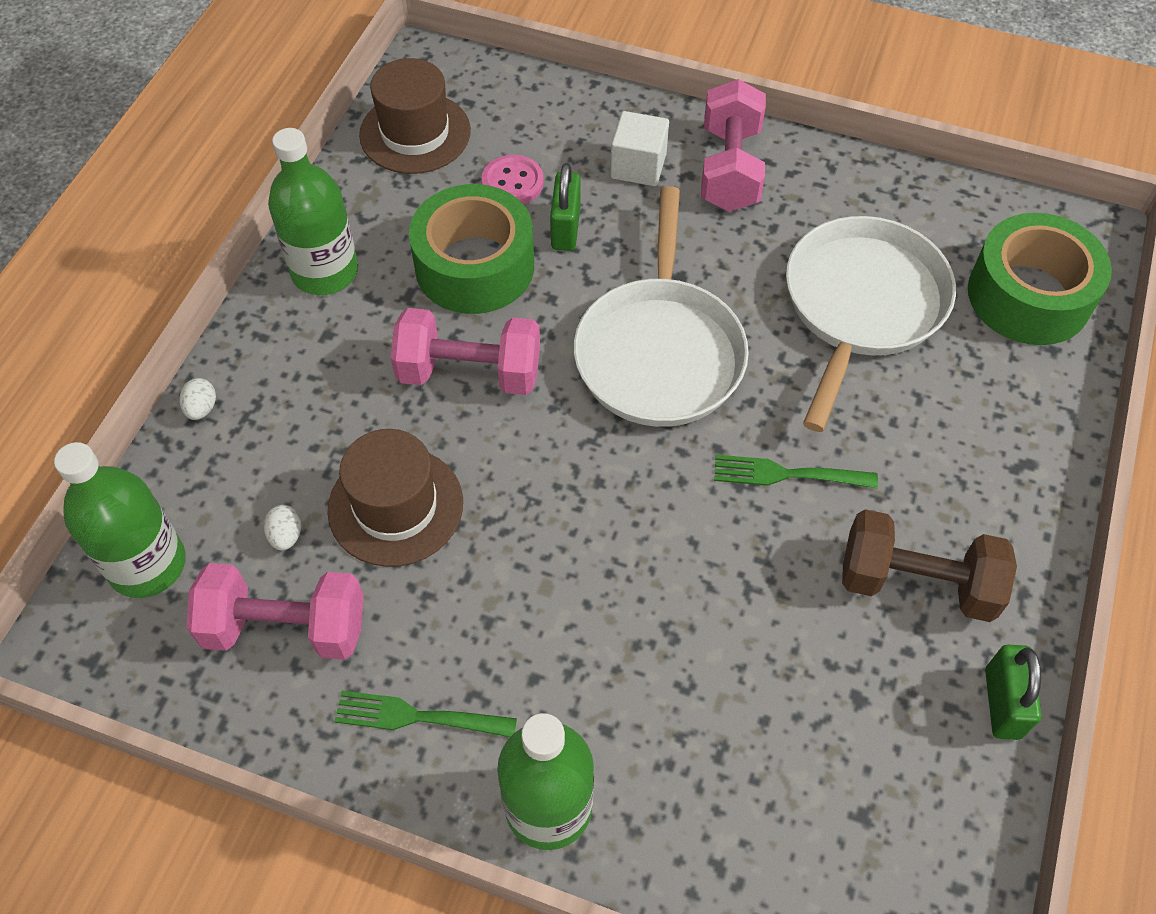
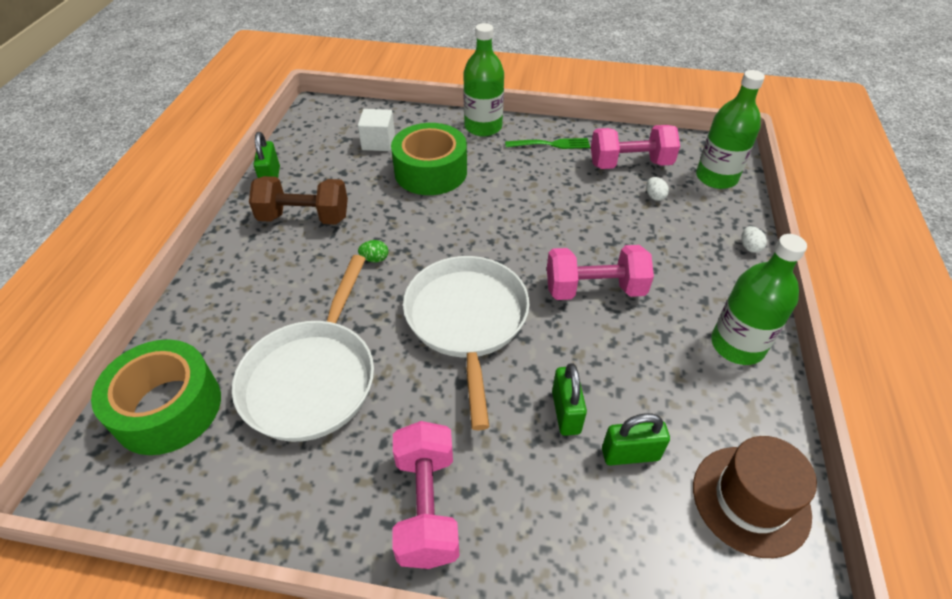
camera: 170 degrees right, 10 degrees down
brown hat [327,429,463,567] -> none
green tape [409,184,534,314] -> green tape moved to [391,123,467,195]
pink button [482,155,544,204] -> green padlock [602,413,670,466]
white cube [610,111,669,186] -> white cube moved to [358,109,395,151]
green fork [714,455,878,488] -> green egg [358,240,388,262]

